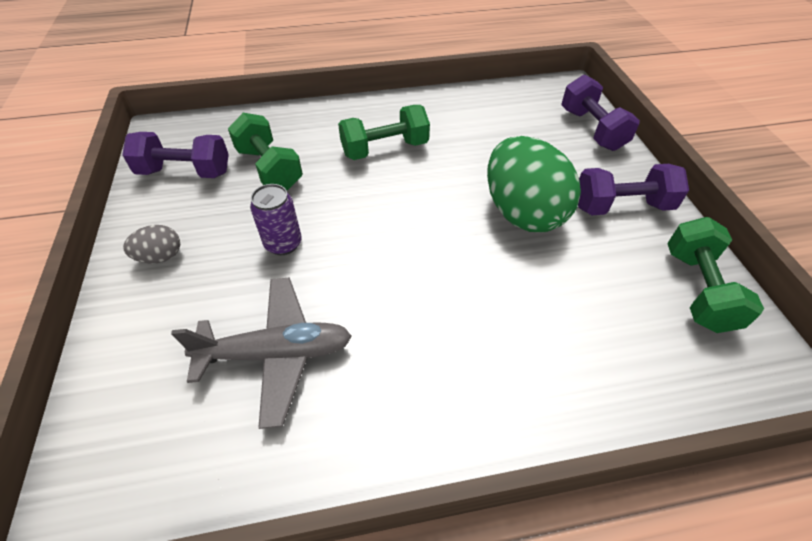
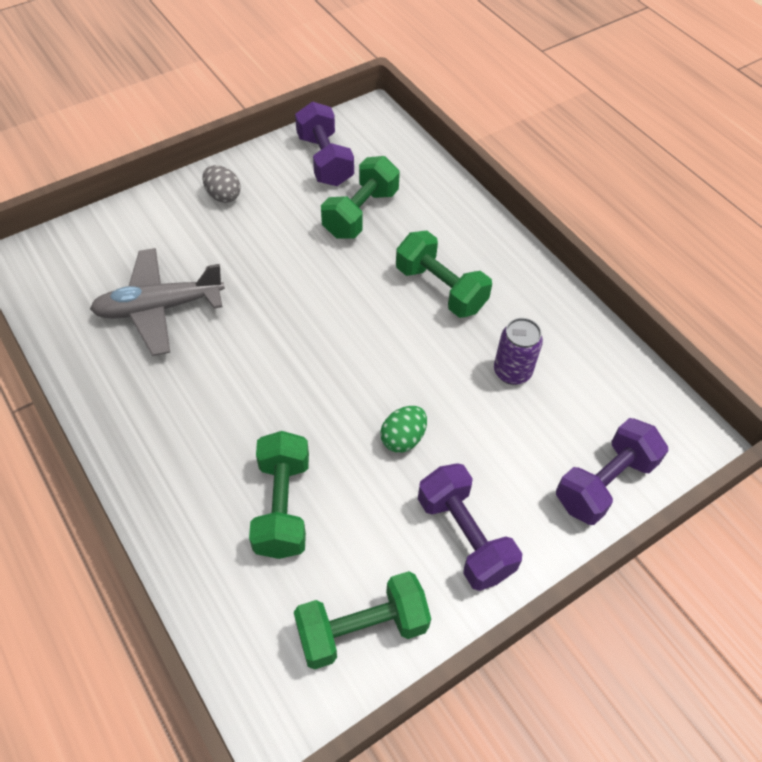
camera: 65 degrees right, 5 degrees up
grey plane [171,277,352,429] -> grey plane turned 105 degrees clockwise [90,248,225,356]
purple can [250,184,302,255] -> purple can moved to [494,318,543,385]
green egg [487,136,581,232] -> green egg [380,406,427,453], size x0.45
none -> green dumbbell [249,431,309,559]

